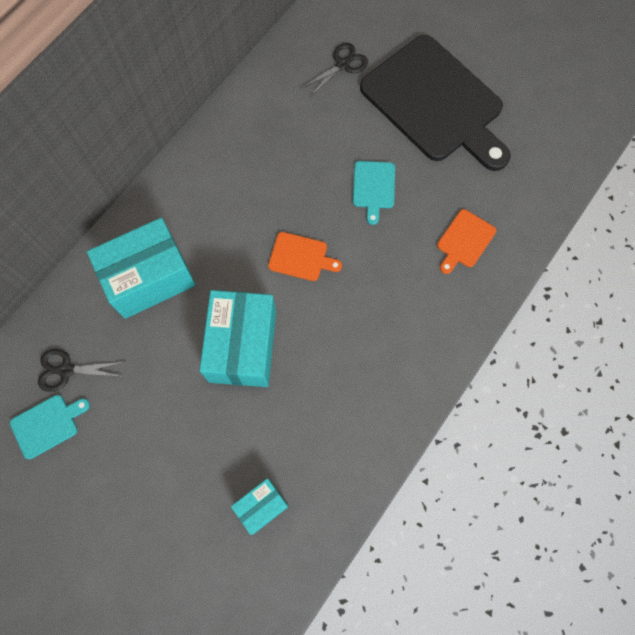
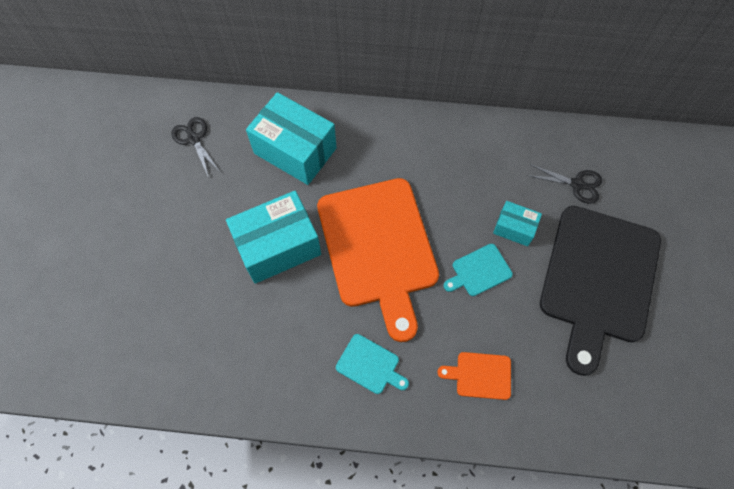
camera: 60 degrees right, 5 degrees down
turquoise cutting board [10,395,90,459] -> turquoise cutting board moved to [336,334,409,394]
turquoise box [231,478,289,535] -> turquoise box moved to [493,201,542,246]
orange cutting board [268,232,342,281] -> orange cutting board [317,178,439,342], size x2.47

